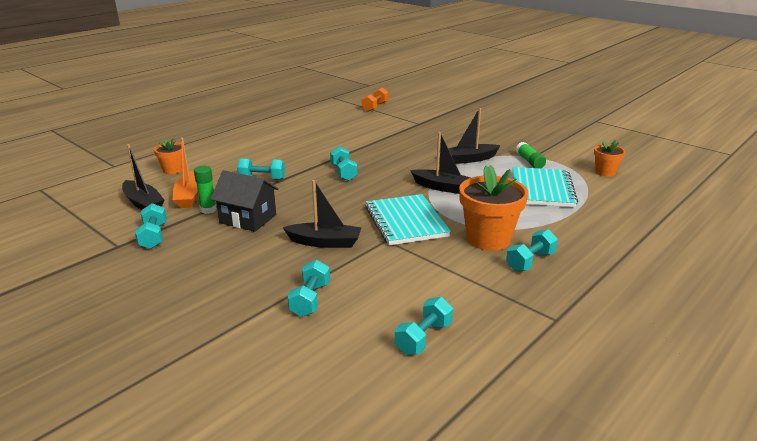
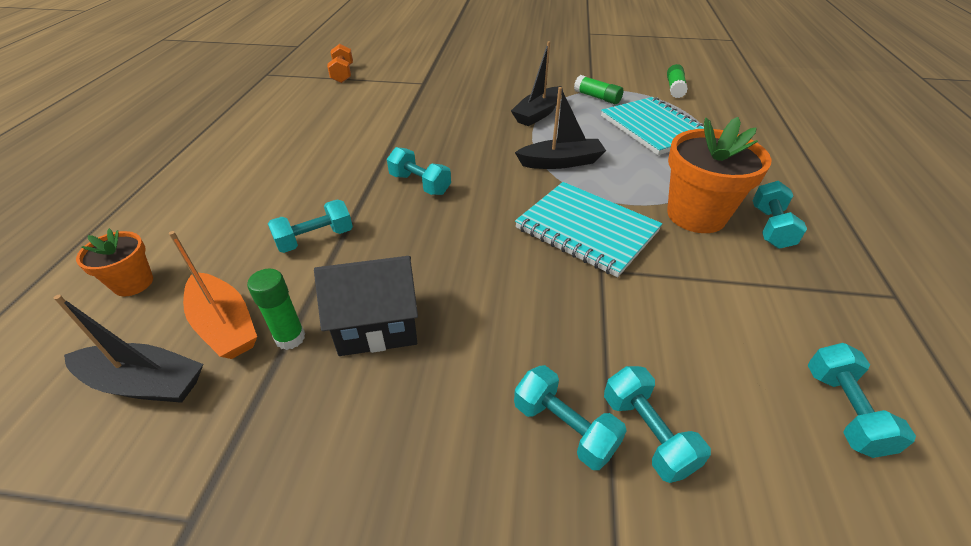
camera: 35 degrees left, 15 degrees up
turquoise dumbbell [135,203,167,249] -> turquoise dumbbell moved to [514,365,627,470]
black boat [283,180,362,248] -> none
orange flower pot [594,140,625,176] -> green glue stick [667,64,688,98]

